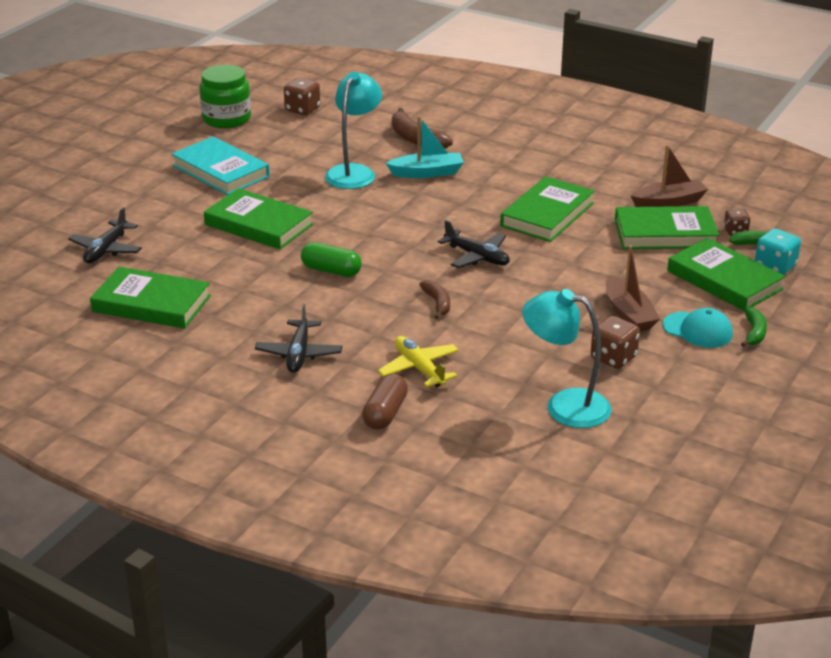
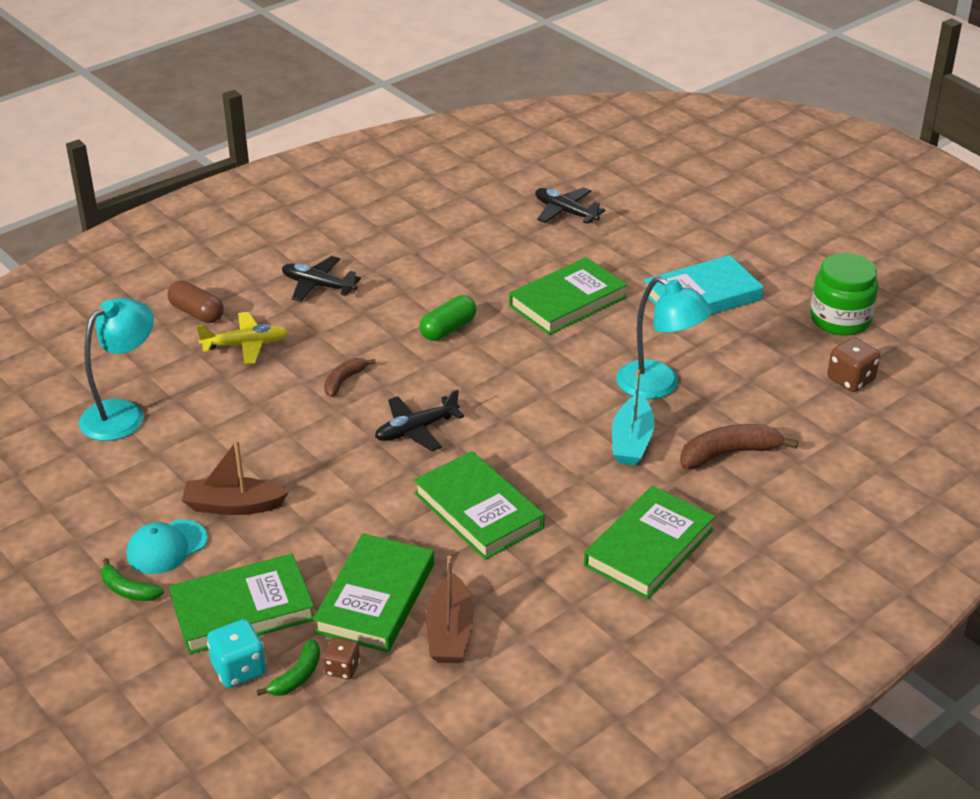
camera: 110 degrees right, 5 degrees up
green book [90,267,211,329] -> green book moved to [584,486,715,599]
brown banana [419,280,450,319] -> brown banana turned 120 degrees clockwise [324,358,376,397]
brown dice [591,316,640,369] -> none

